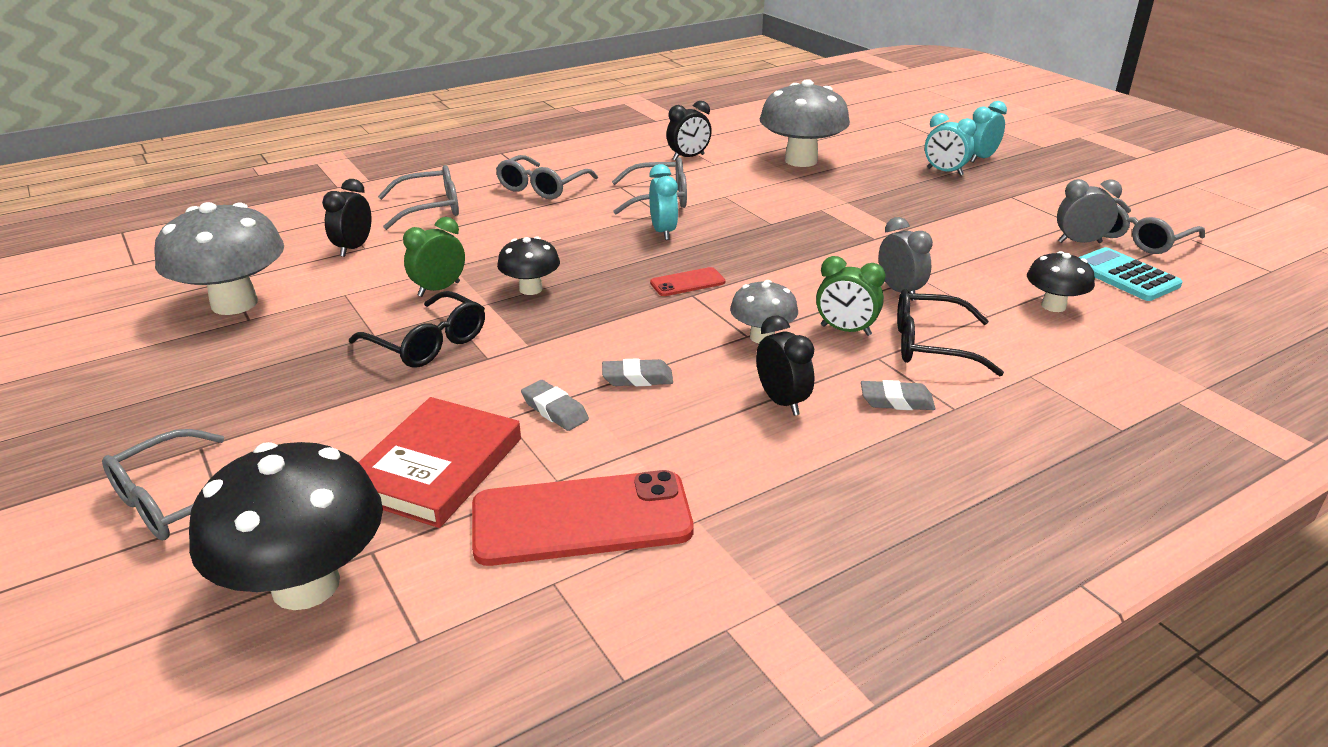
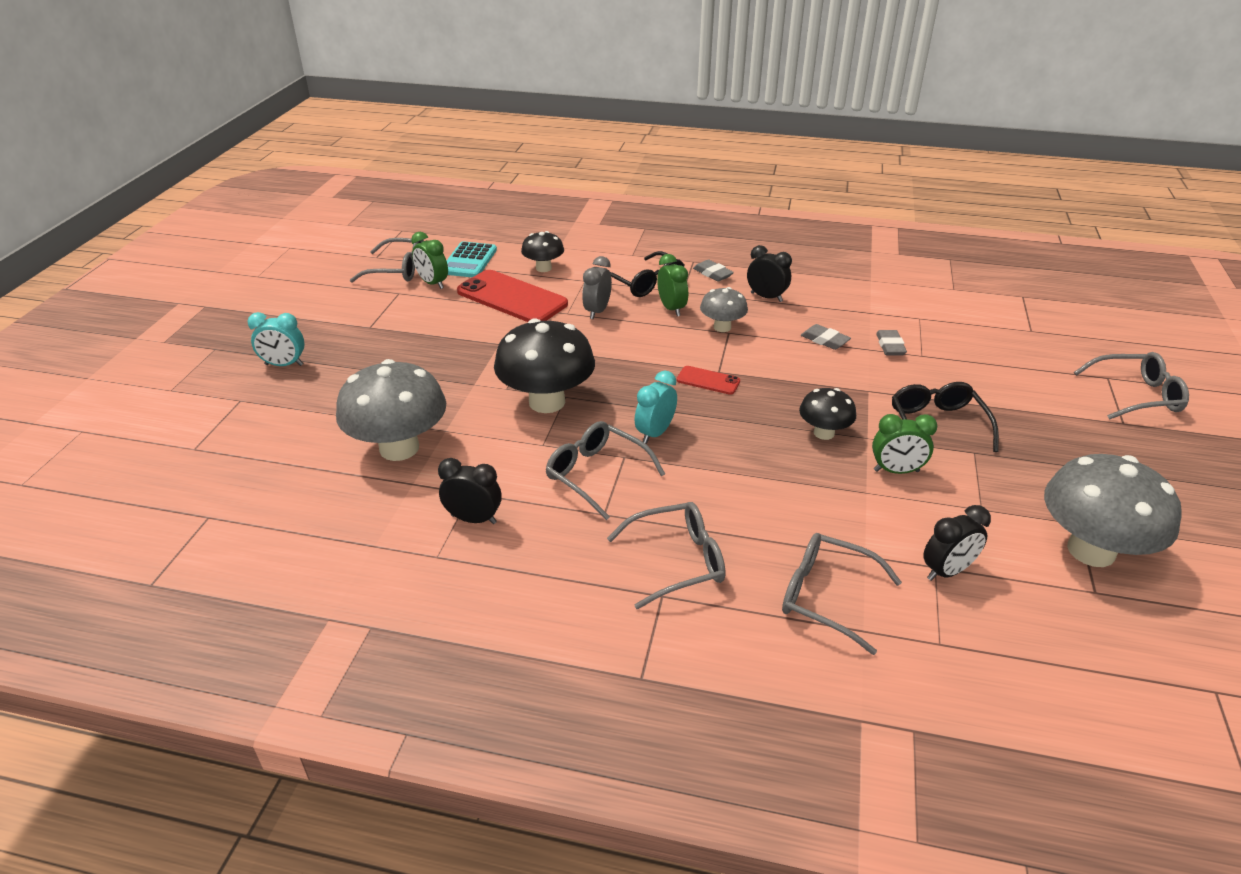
camera: 135 degrees left, 5 degrees up
black mushroom [189,442,383,610] -> black mushroom moved to [494,318,595,413]
red book [358,397,521,528] -> none
red phone [472,470,694,566] -> red phone moved to [457,270,568,322]
black clock [756,316,814,416] -> black clock turned 105 degrees clockwise [747,245,792,302]
turquoise clock [925,113,977,176] -> none
grey clock [1057,179,1122,243] -> green clock [411,232,448,289]

